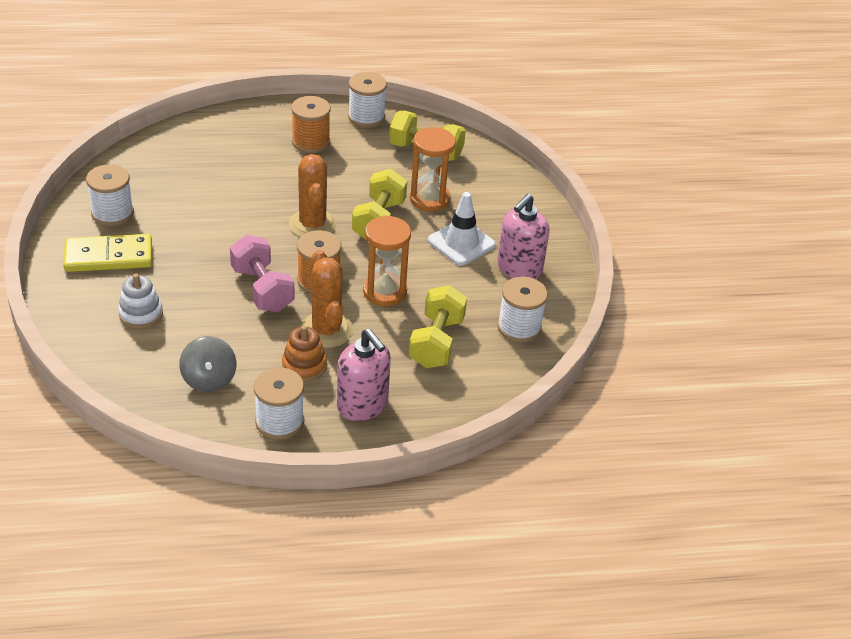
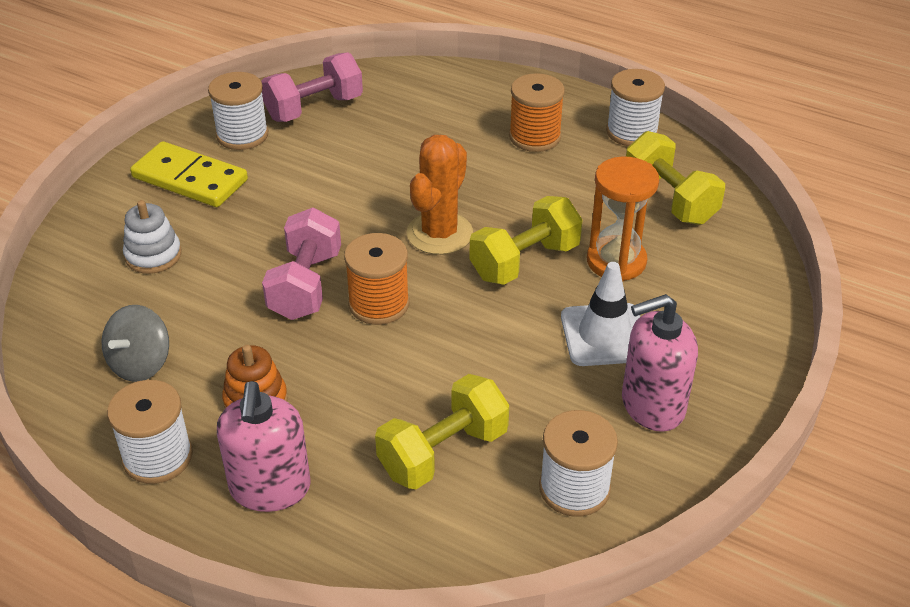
camera: 40 degrees right, 0 degrees up
orange cactus [301,250,353,348] -> none
orange hourglass [363,215,411,306] -> none
none -> pink dumbbell [261,52,363,122]

